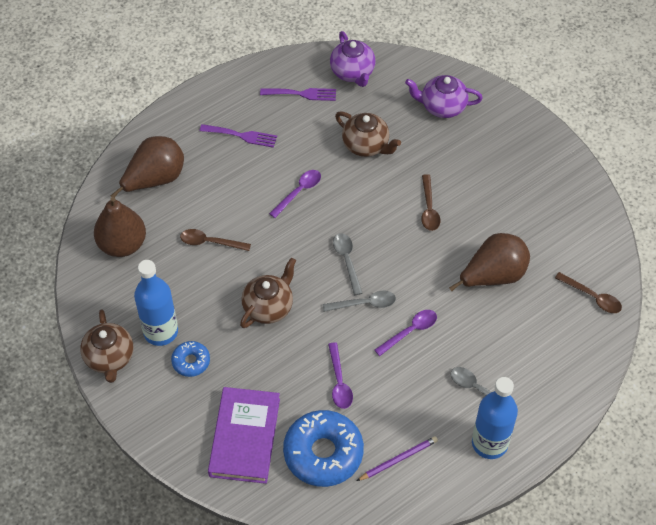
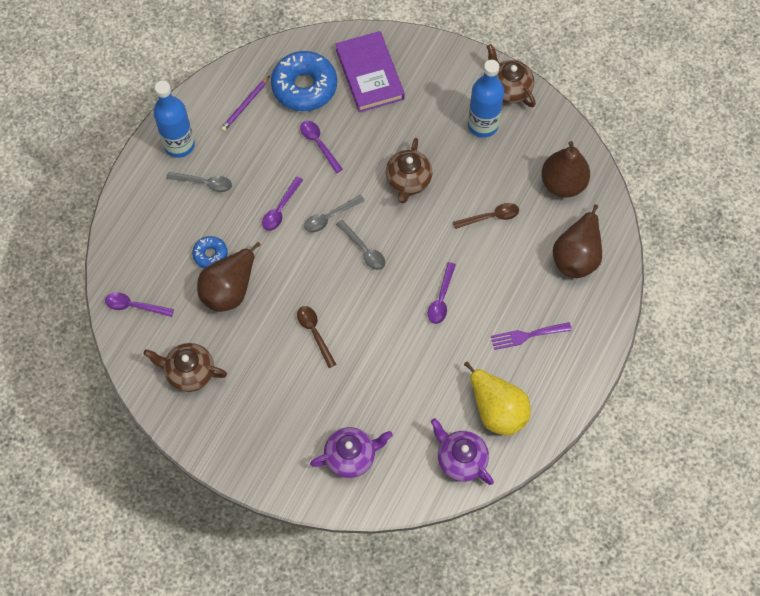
camera: 155 degrees right, 10 degrees up
blue donut [171,341,210,377] -> blue donut moved to [192,236,228,269]
purple fork [260,88,336,101] -> yellow pear [464,361,530,435]
brown teapot [335,111,401,157] -> brown teapot moved to [143,343,227,392]
brown spoon [555,272,622,313] -> purple spoon [105,292,174,317]

